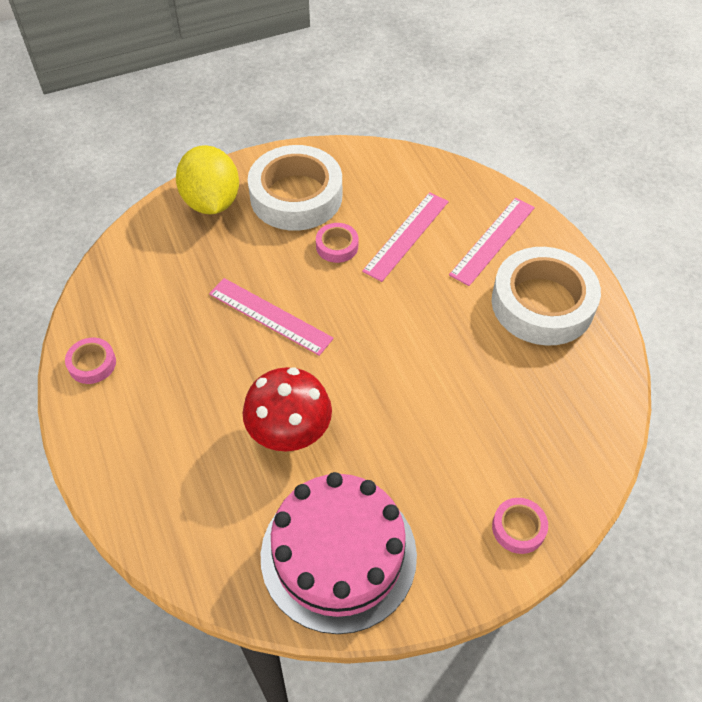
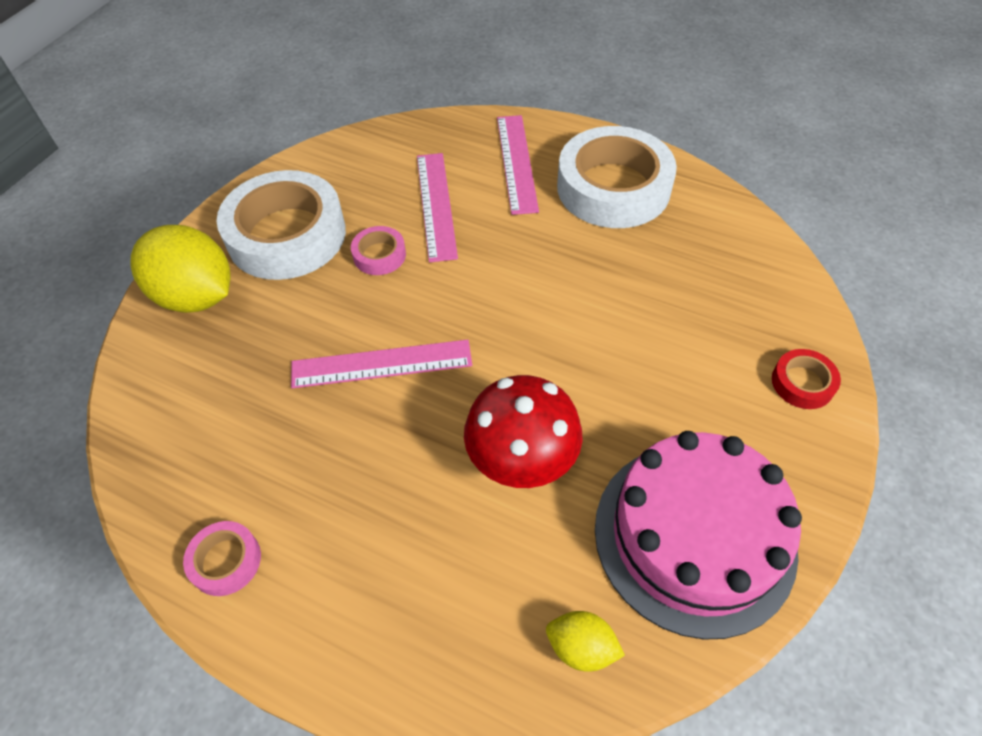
camera: 40 degrees left, 0 degrees up
pink tape [492,498,548,554] -> red tape [772,349,841,409]
none -> yellow lemon [546,611,625,672]

